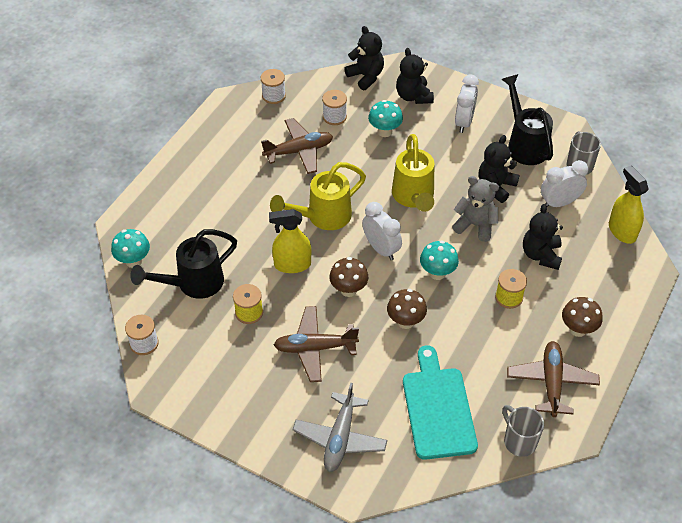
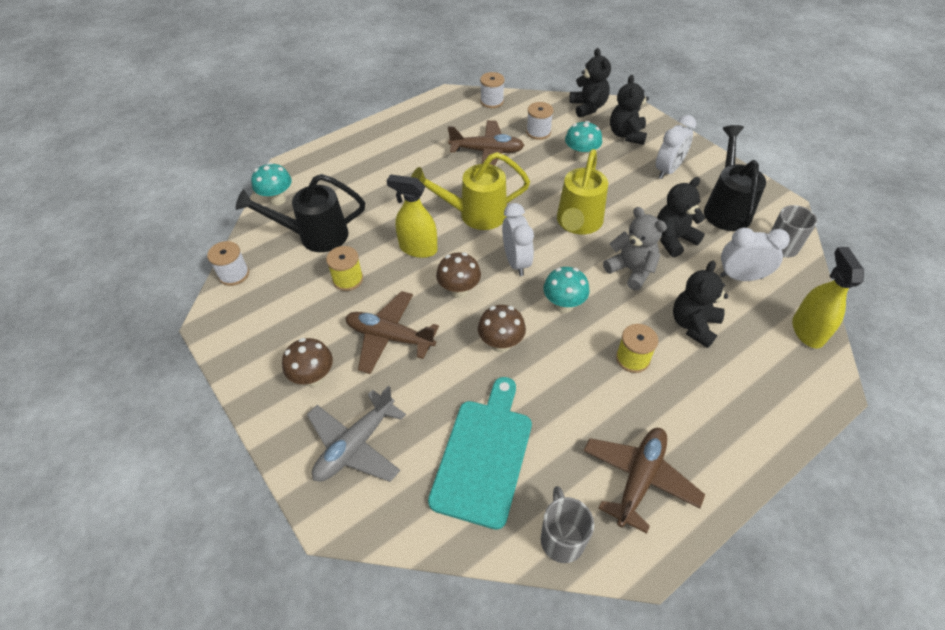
camera: 25 degrees right, 0 degrees up
brown mushroom [562,297,603,337] -> brown mushroom moved to [282,338,333,387]

